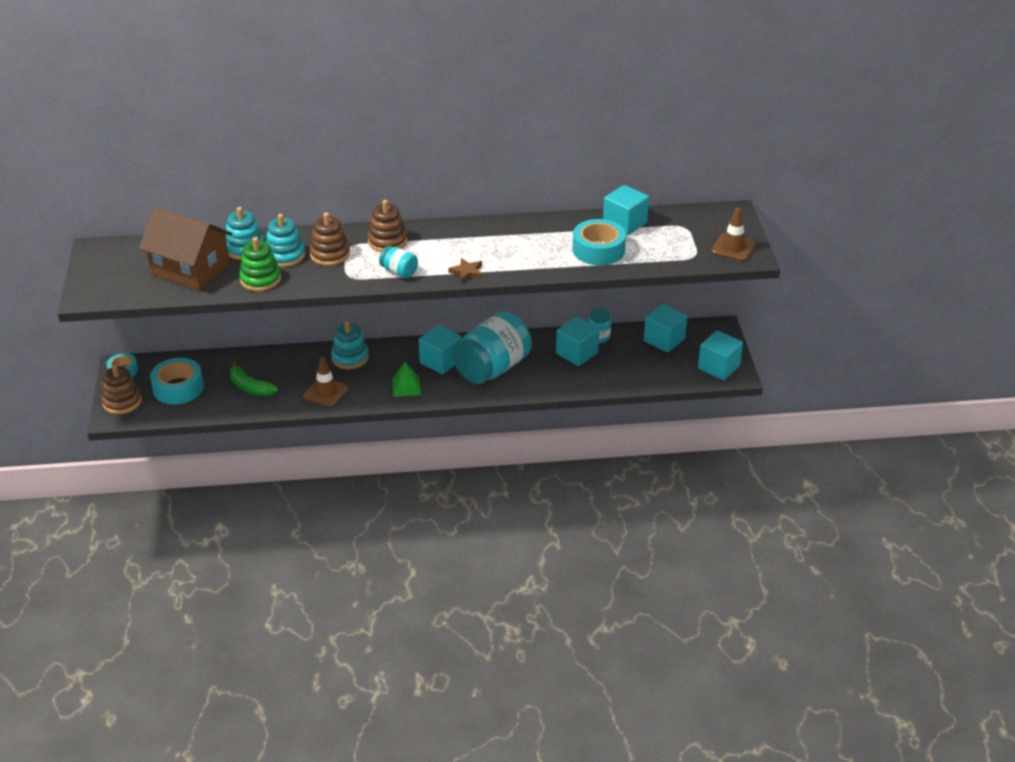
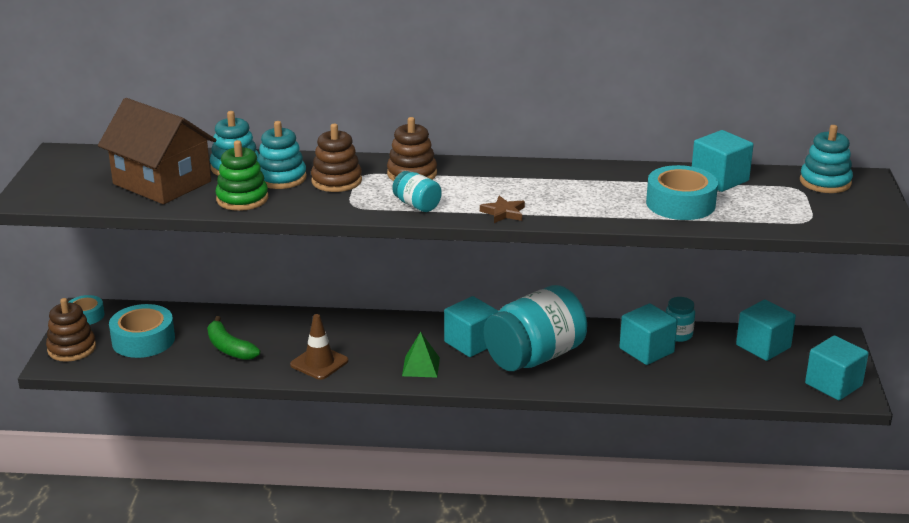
camera: 10 degrees right, 10 degrees down
turquoise stacking toy [331,321,369,369] -> turquoise stacking toy moved to [800,125,853,193]
brown traffic cone [711,208,755,261] -> none

